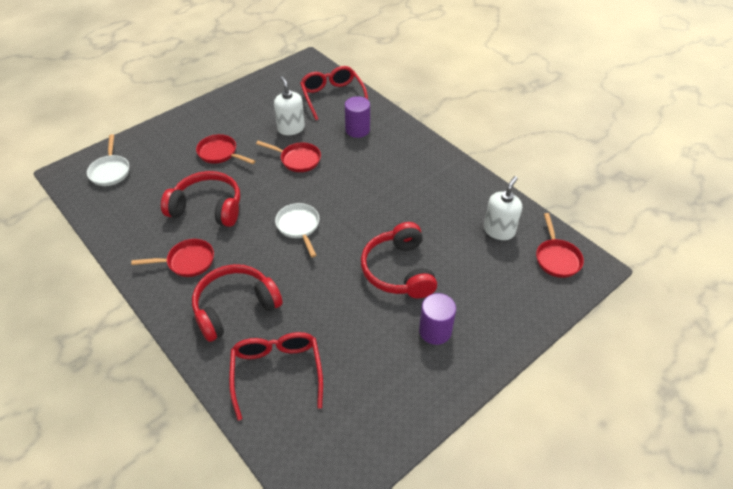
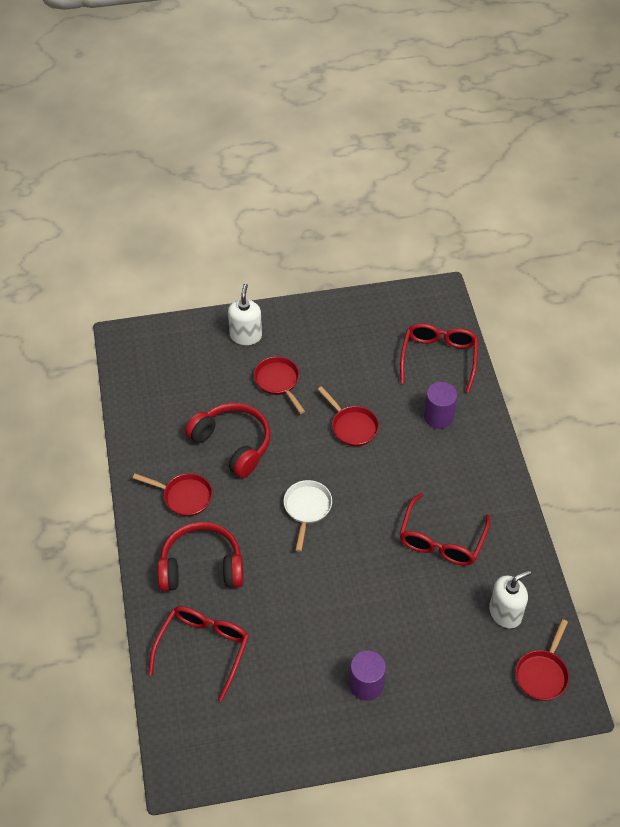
camera: 30 degrees right, 5 degrees up
white pan [87,134,129,186] -> none
white soap dispenser [274,76,305,135] -> white soap dispenser moved to [228,283,262,345]
red headphones [361,222,437,298] -> none
none -> red glasses [400,493,490,566]

